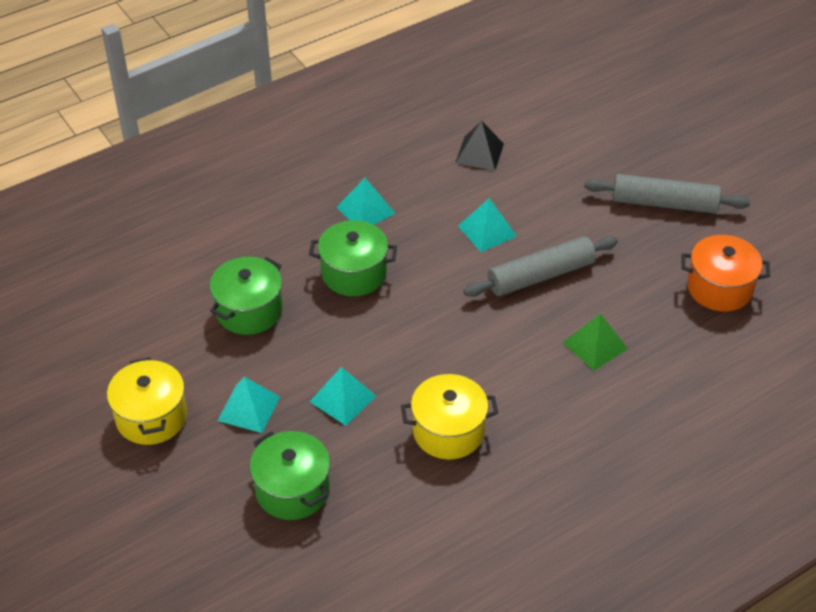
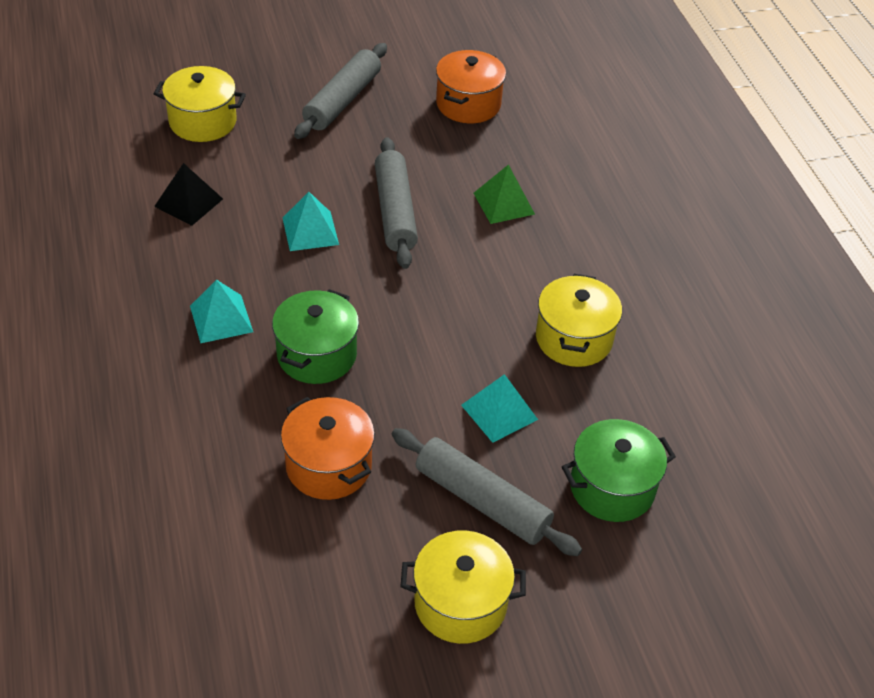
camera: 75 degrees left, 0 degrees up
green pot [210,257,283,335] -> orange pot [281,397,375,500]
turquoise pyramid [217,377,280,433] -> grey rolling pin [392,428,582,556]
none -> yellow pot [154,66,246,142]

